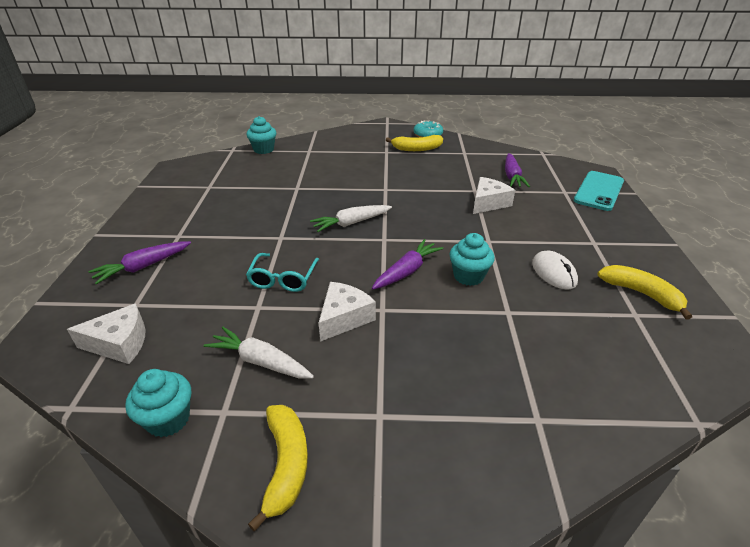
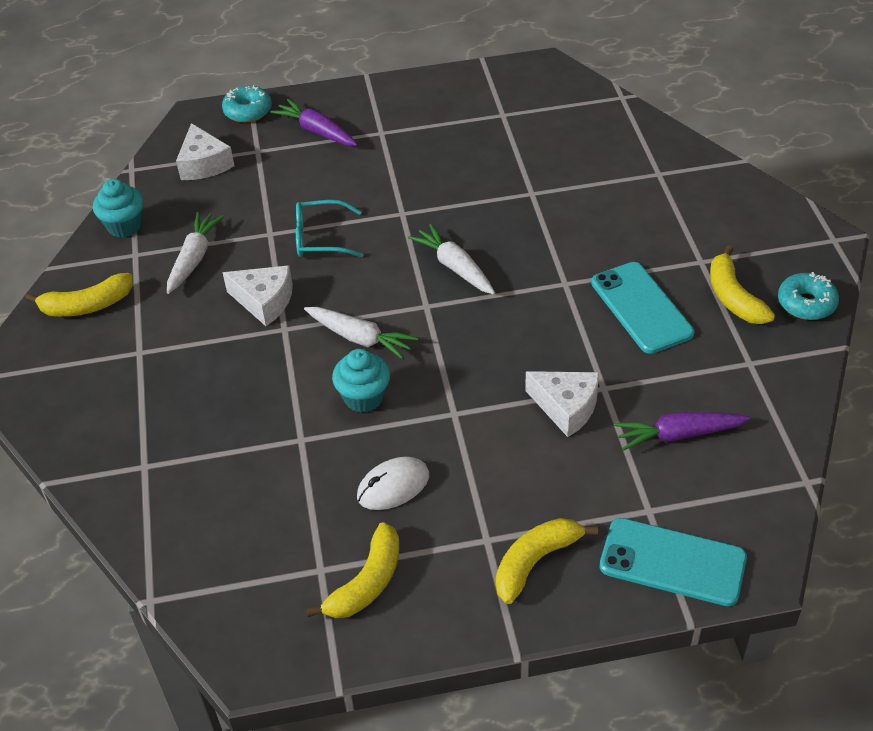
camera: 80 degrees right, 10 degrees up
turquoise cupcake [246,116,276,154] -> none
purple carrot [372,239,443,289] -> white carrot [304,307,418,360]
none -> turquoise donut [222,85,272,123]
none -> yellow banana [496,518,599,604]
none -> turquoise phone [591,262,694,354]

